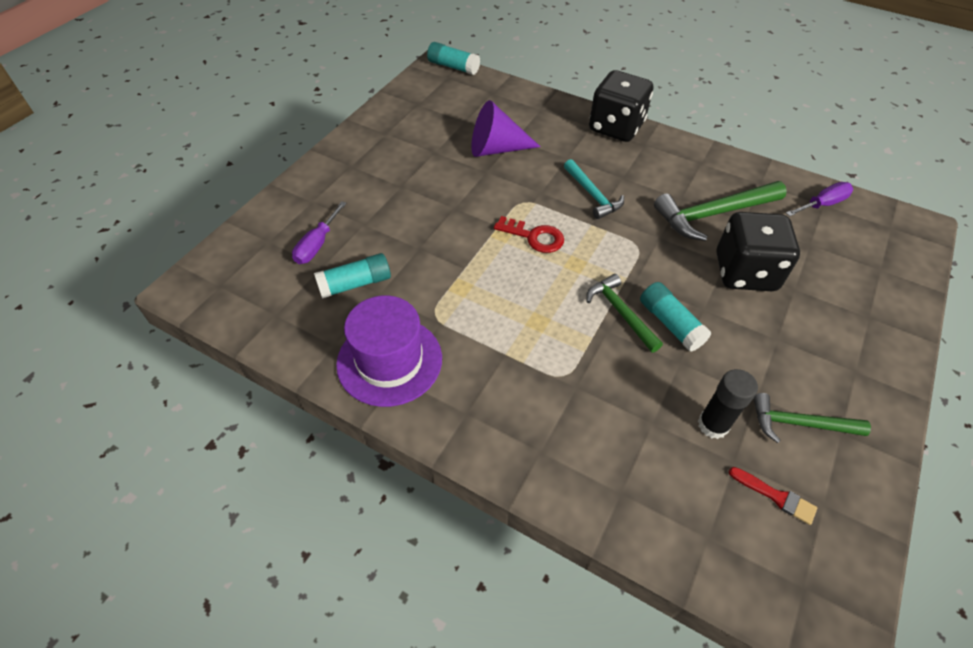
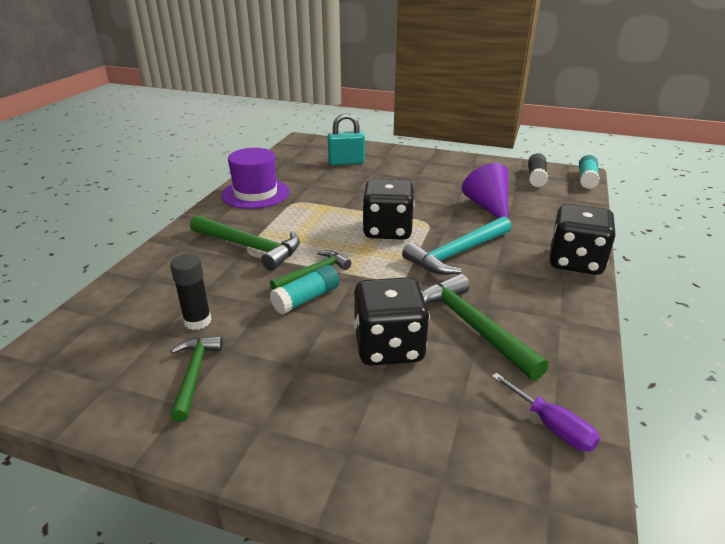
camera: 80 degrees right, 20 degrees down
purple screwdriver [292,201,347,264] -> turquoise padlock [328,113,365,165]
turquoise glue stick [314,253,391,298] -> none
red key [494,216,564,253] -> black dice [362,179,415,240]
turquoise hammer [564,159,624,219] -> turquoise hammer [402,216,511,275], size x1.59
red brush [729,467,817,525] -> none
none -> green hammer [190,215,300,271]
none -> black glue stick [528,153,548,187]

